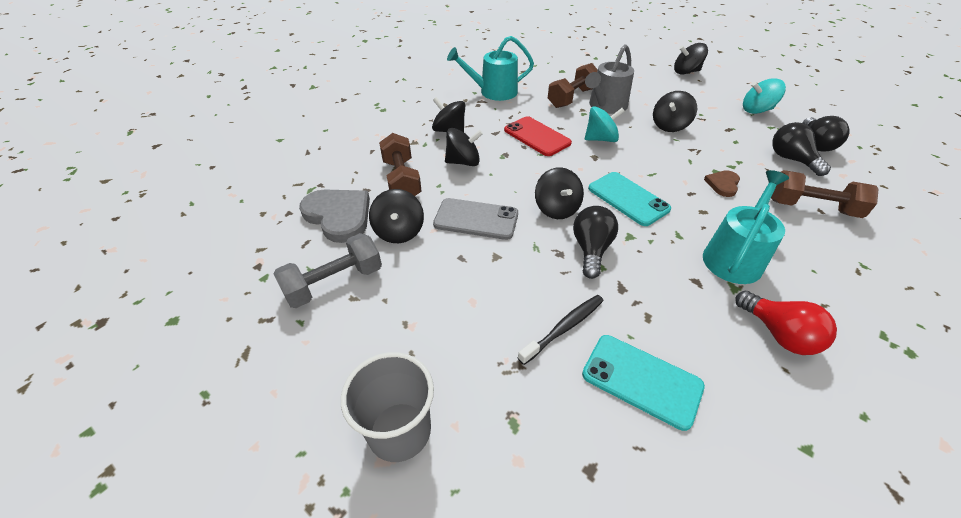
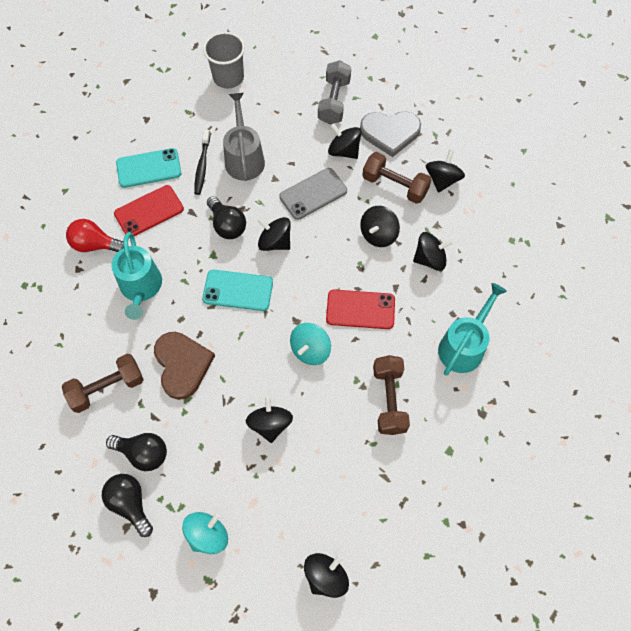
camera: 135 degrees right, 20 degrees up
grey watering can [585,44,634,114] -> grey watering can moved to [223,93,265,181]
brown heart [704,170,740,197] -> brown heart [154,332,215,400], size x1.91
none -> red phone [114,185,184,238]
none -> black spinning top [426,149,465,193]

